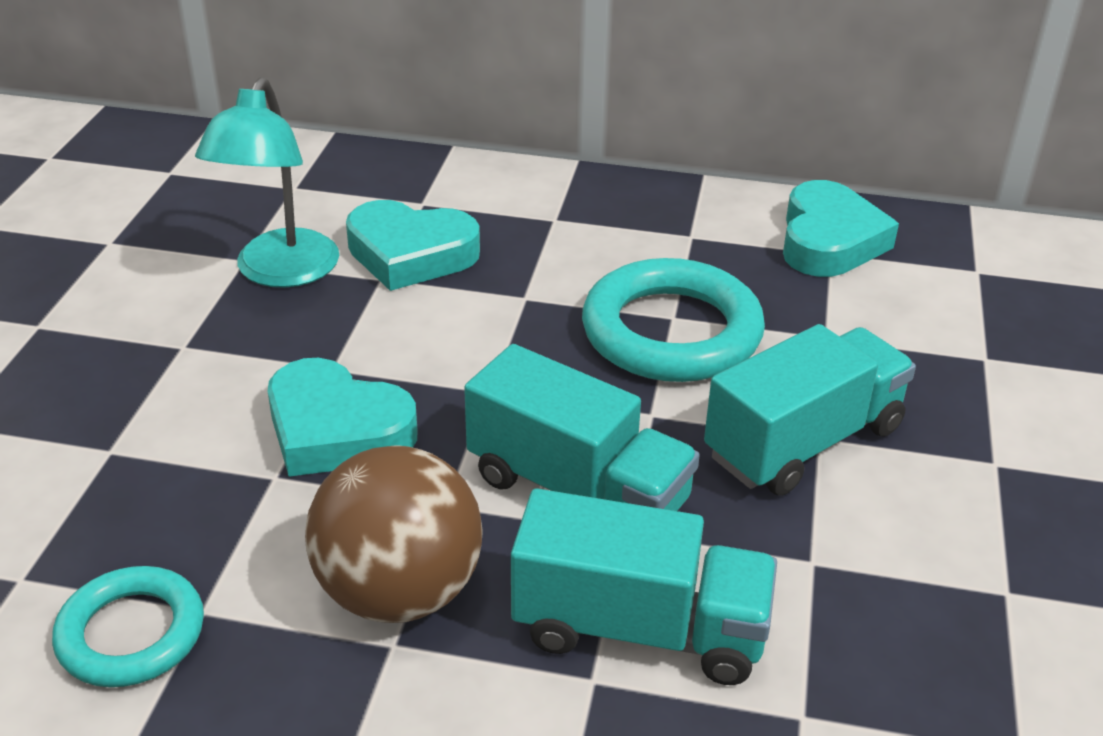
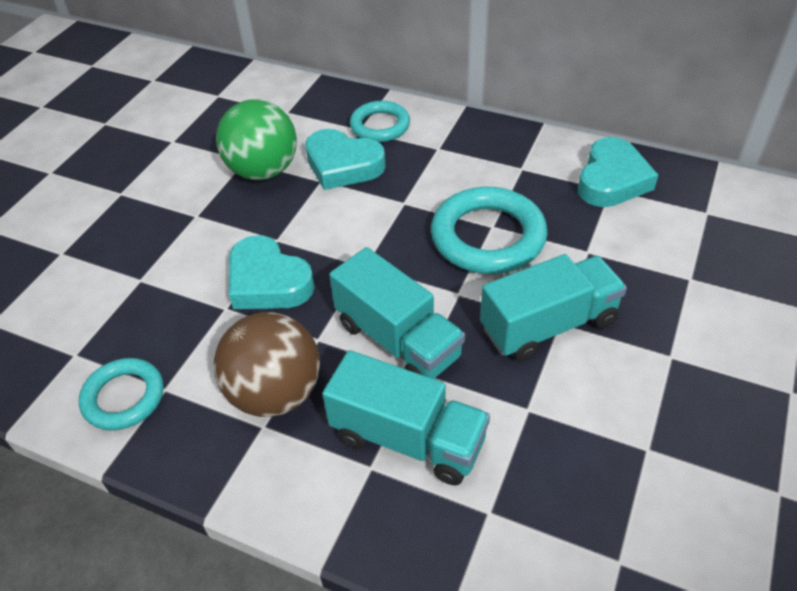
camera: 15 degrees right, 10 degrees up
turquoise lamp [195,77,339,288] -> green ball [216,99,297,180]
none -> turquoise ring [350,101,410,142]

